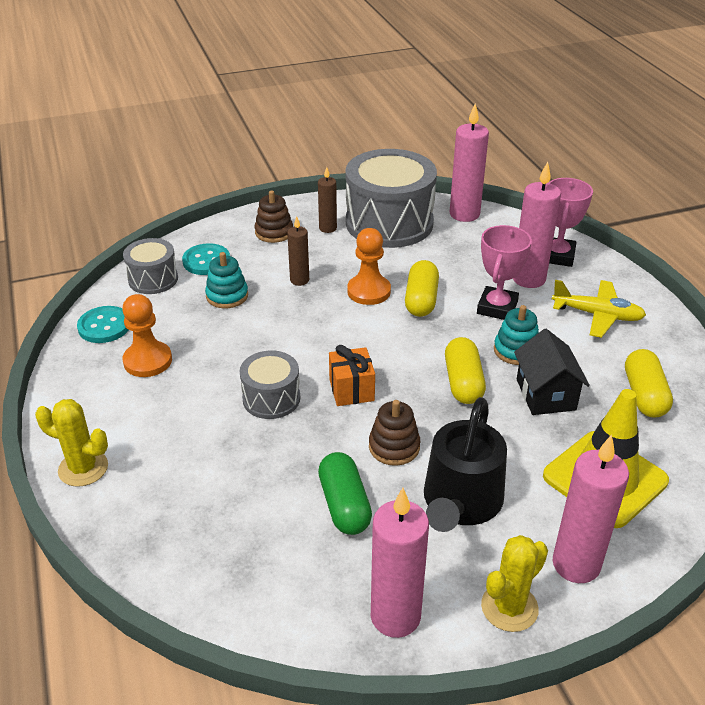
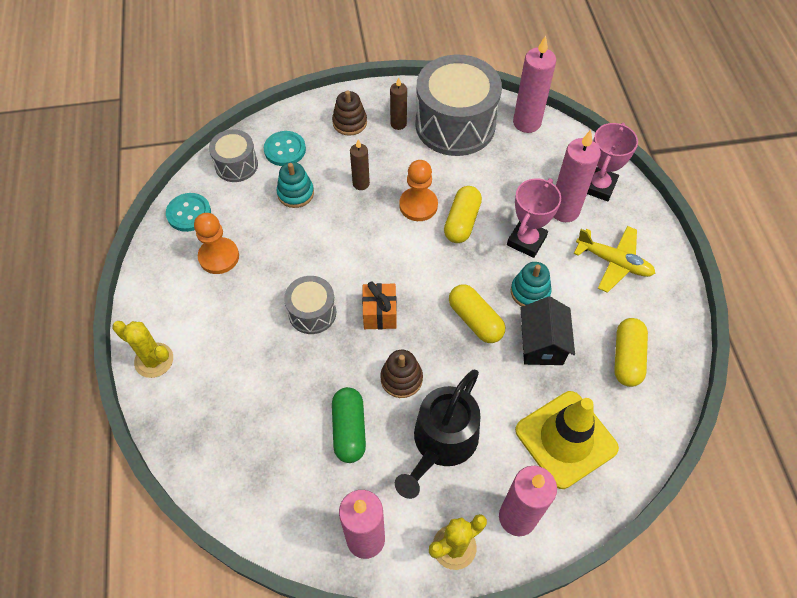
camera: 10 degrees right, 20 degrees up
yellow capsule [445,337,486,404] -> yellow capsule turned 45 degrees counterclockwise [449,285,505,343]

